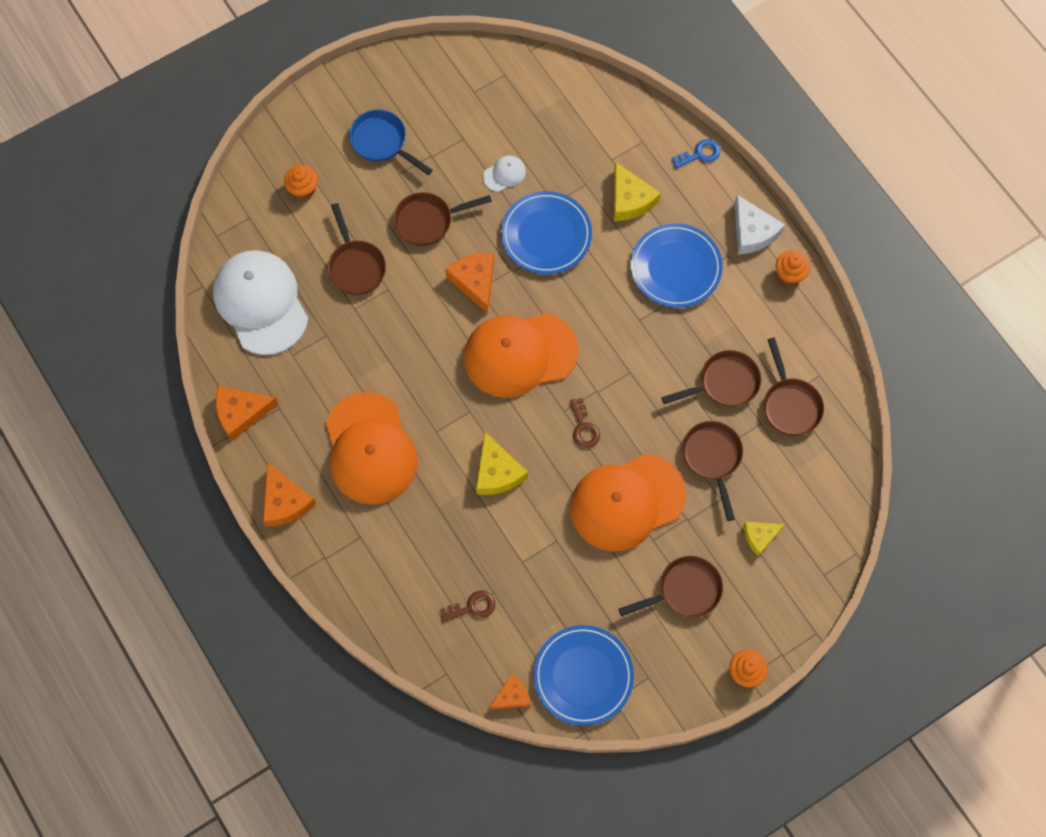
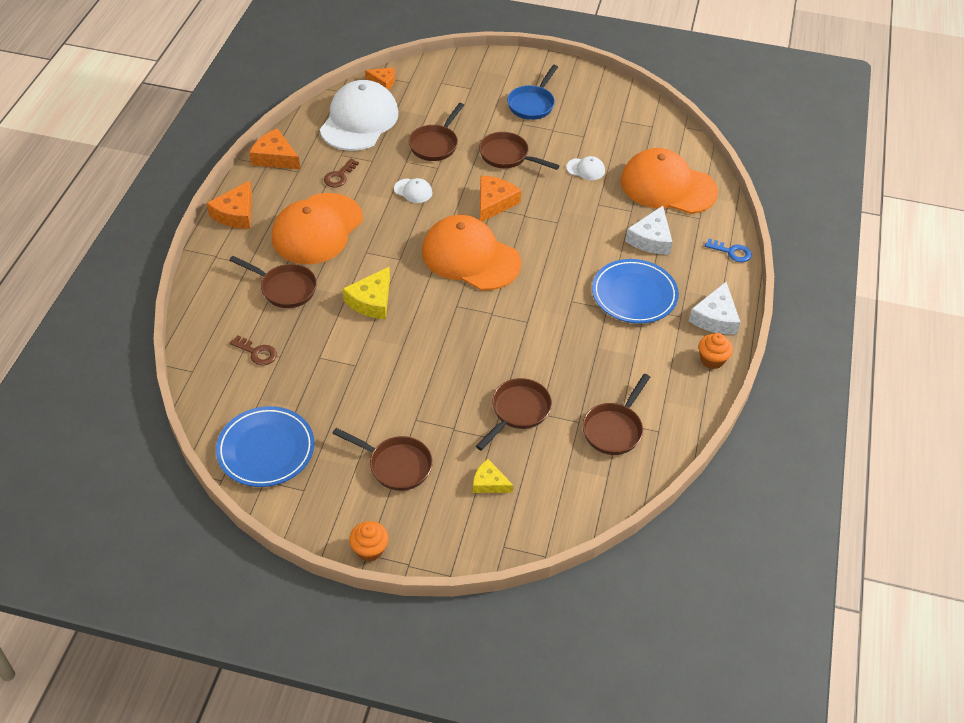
camera: 45 degrees right, 20 degrees down
orange cupcake [284,165,318,200] -> none
blue pan [349,110,433,175] -> blue pan turned 150 degrees counterclockwise [507,65,558,120]
orange cheese [490,673,531,709] -> orange cheese moved to [365,68,395,90]
blue plate [501,191,592,274] -> none
brown key [570,398,600,448] -> brown key moved to [324,158,359,187]
orange cap [570,454,686,552] -> orange cap moved to [620,148,718,214]
yellow cheese [614,162,661,221] -> white cheese [625,206,672,255]
brown pan [661,350,761,407] -> brown pan moved to [229,256,317,308]
none -> white cap [394,178,432,203]

